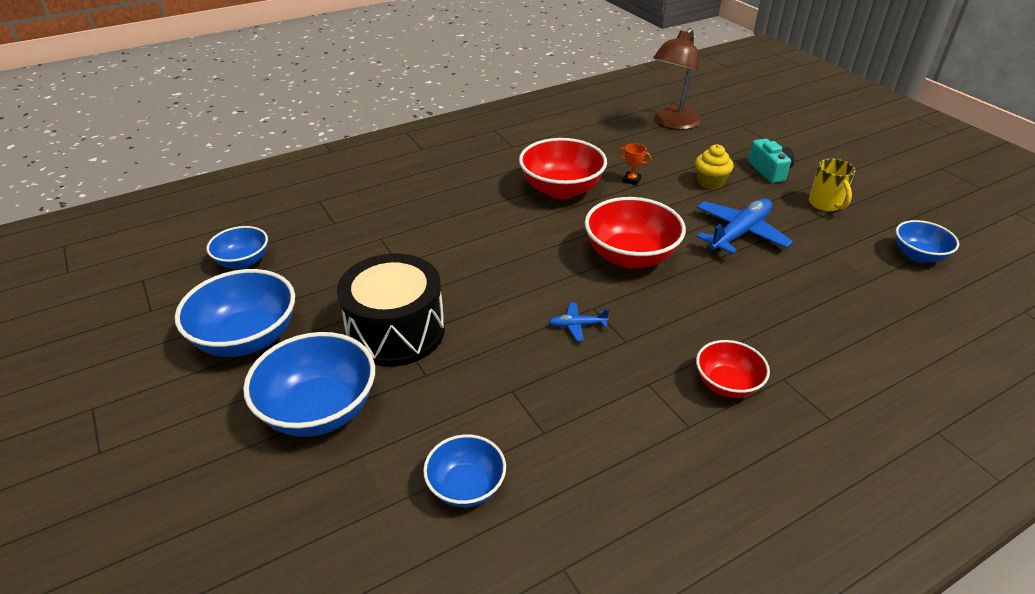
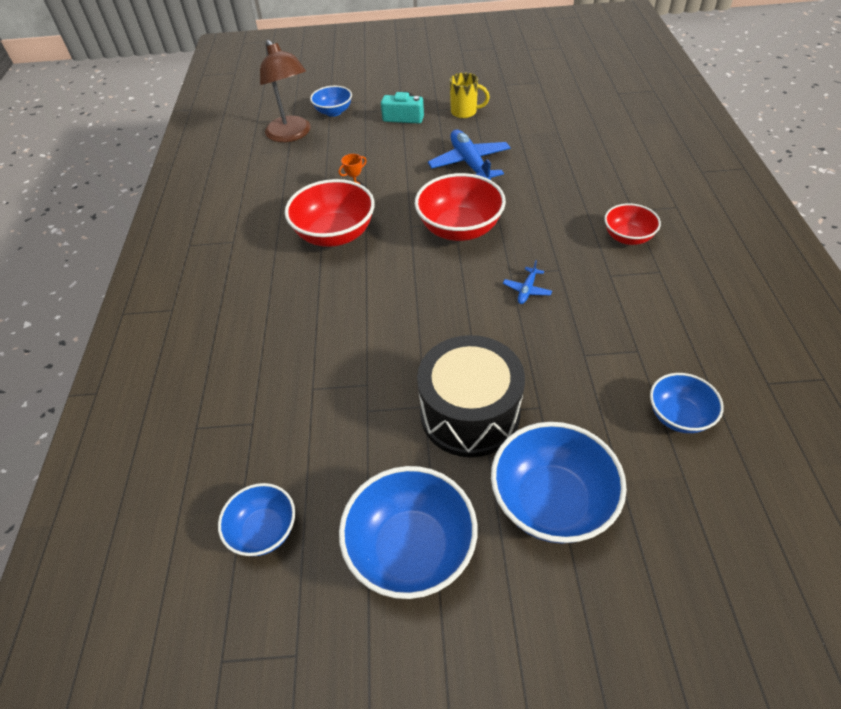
camera: 60 degrees left, 10 degrees up
yellow cupcake [695,144,734,189] -> none
blue bowl [896,220,959,263] -> blue bowl moved to [310,86,352,117]

